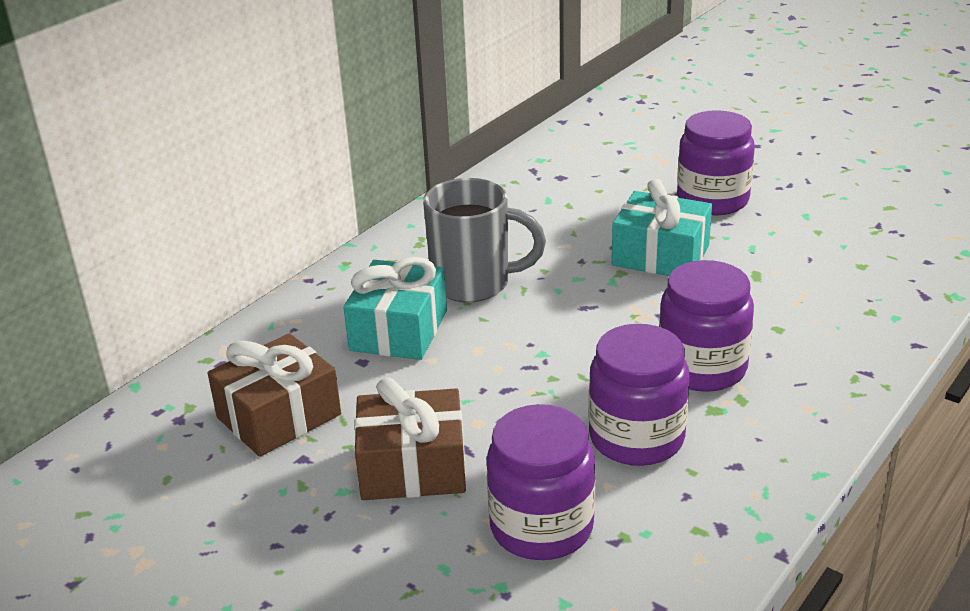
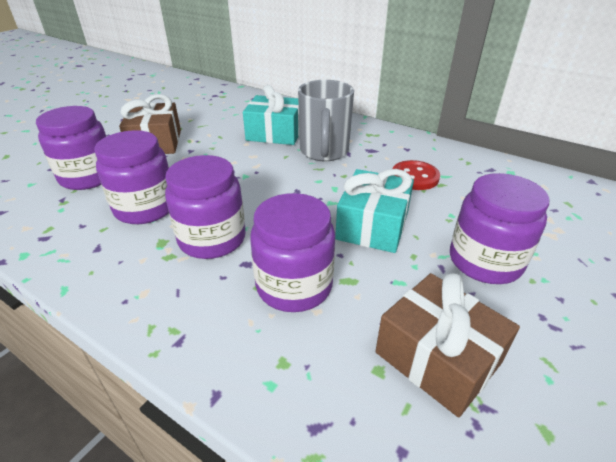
camera: 85 degrees right, 5 degrees up
brown gift [208,333,341,457] -> brown gift moved to [376,273,520,417]
none -> purple jar [250,193,335,312]
none -> red button [392,160,440,190]

